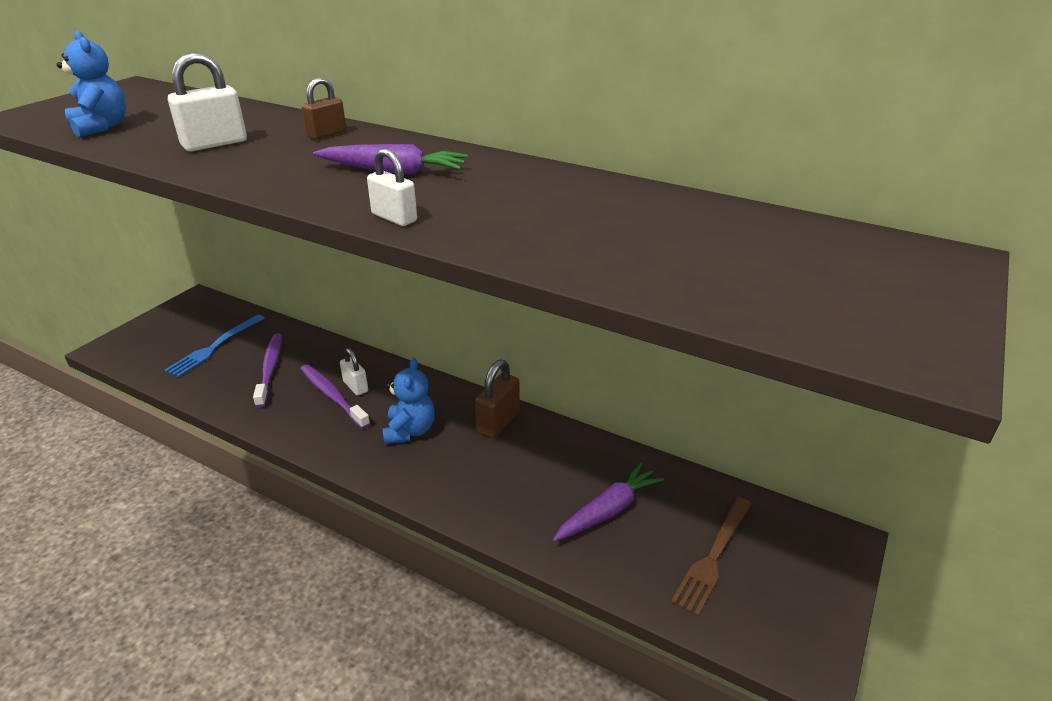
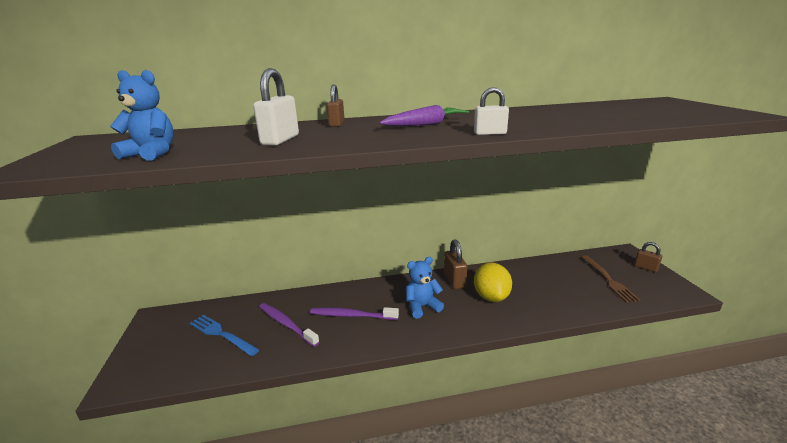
camera: 40 degrees left, 10 degrees down
blue fork [165,315,265,377] -> blue fork turned 135 degrees clockwise [190,315,259,356]
white padlock [340,348,368,396] -> none
blue teddy bear [383,358,435,444] -> blue teddy bear turned 75 degrees counterclockwise [406,257,444,319]
purple carrot [553,463,664,542] -> none
none -> yellow lemon [474,262,512,302]
none -> brown padlock [634,242,662,272]

